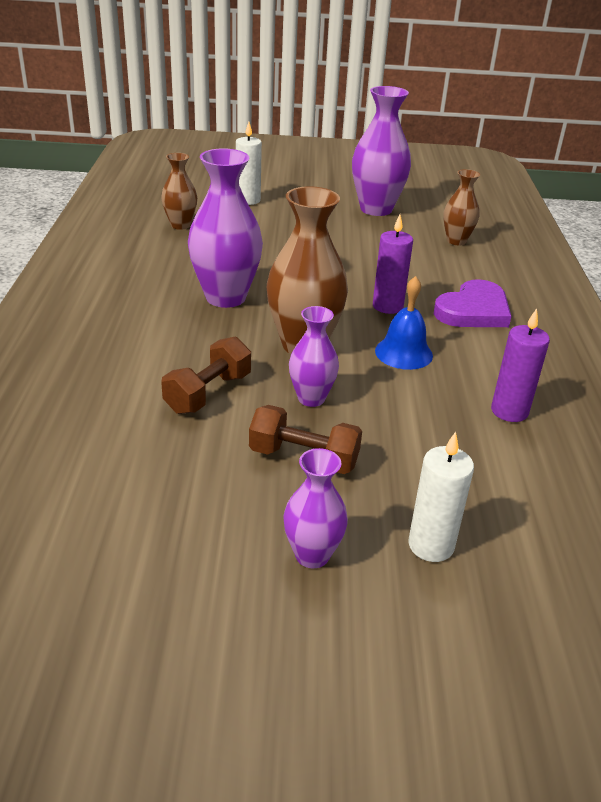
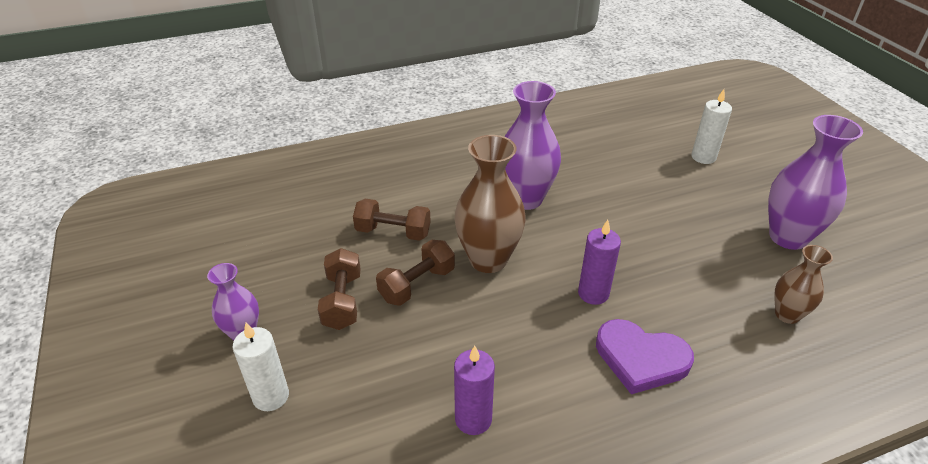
camera: 70 degrees right, 5 degrees up
brown vase [161,153,197,230] -> none
purple vase [289,306,339,407] -> brown dumbbell [376,240,455,306]
blue bell [375,276,433,370] -> none

